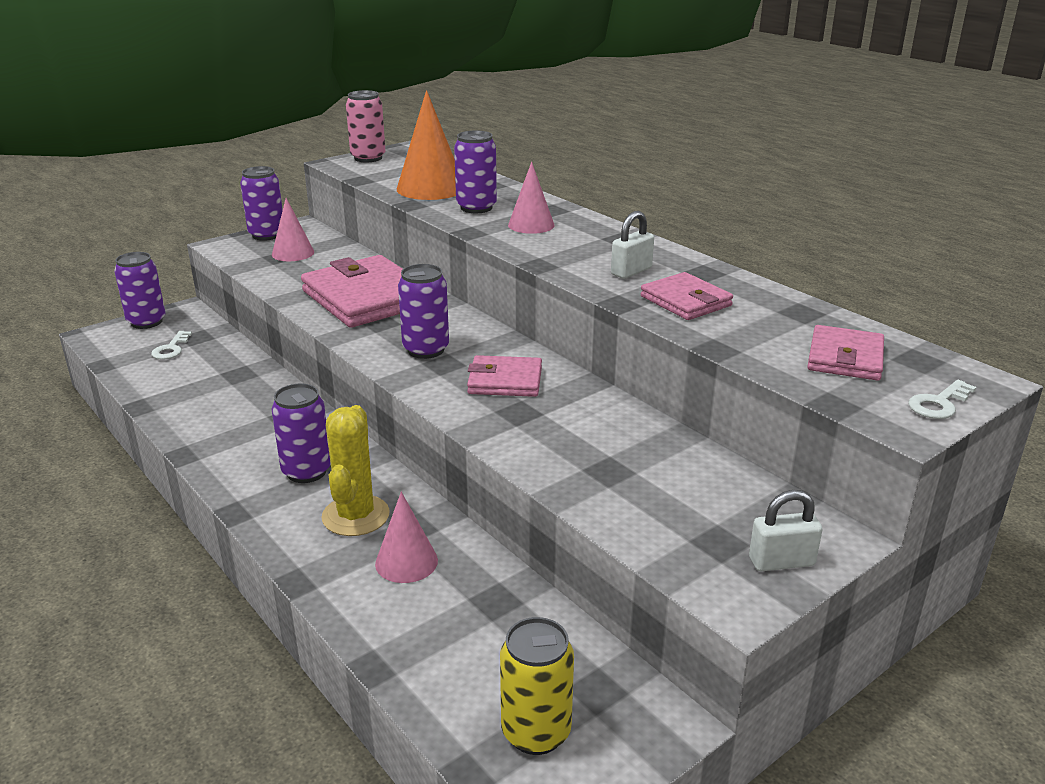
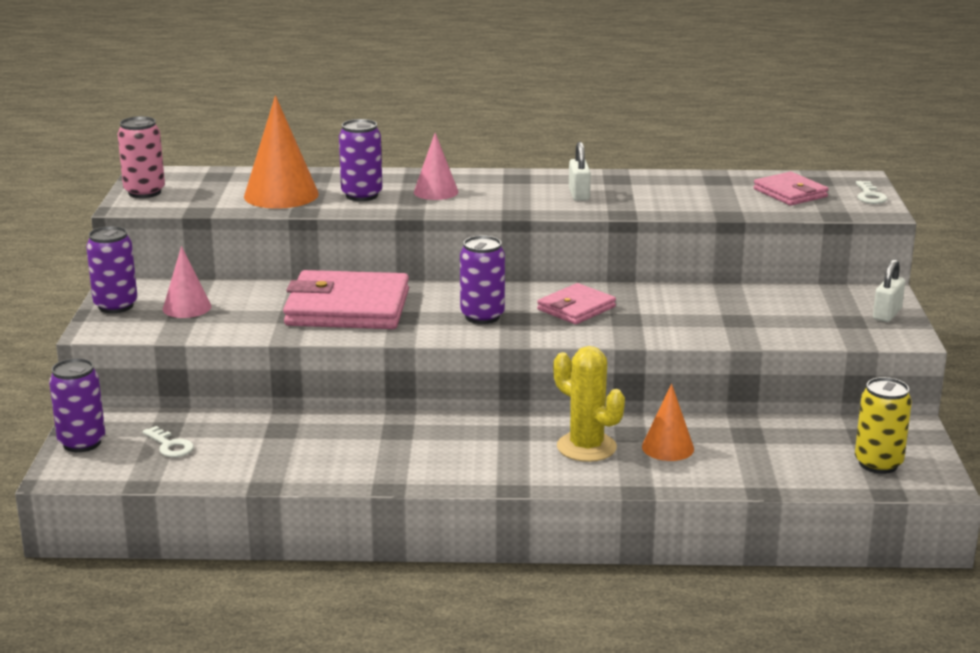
camera: 50 degrees left, 5 degrees down
purple can [271,384,331,483] -> none
pink cone [375,492,438,583] -> orange cone [642,384,694,461]
pink wallet [641,272,733,320] -> none

